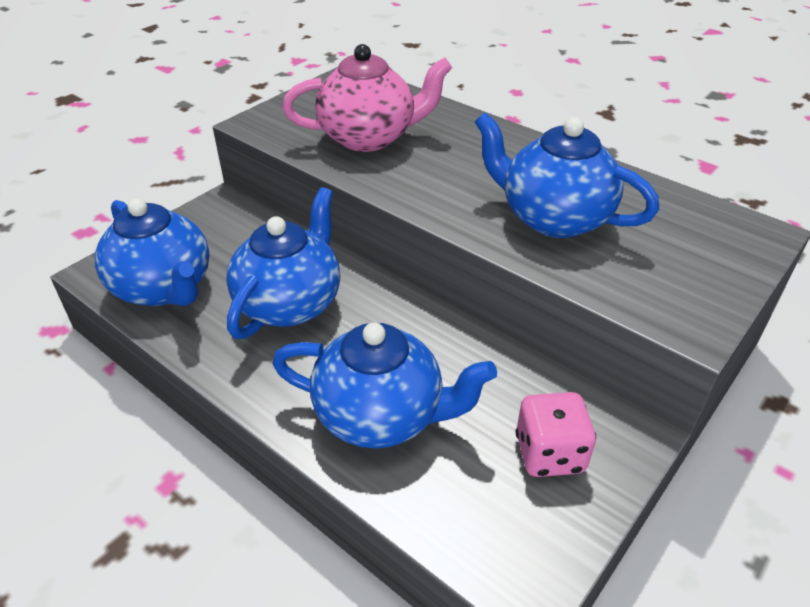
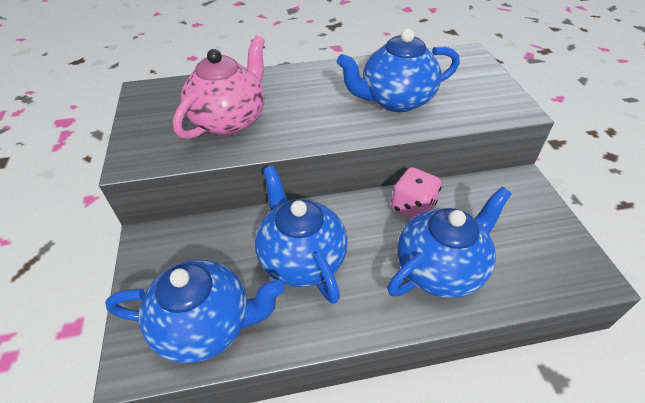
camera: 50 degrees left, 5 degrees up
pink dice [516,392,596,477] -> pink dice moved to [391,167,442,219]

